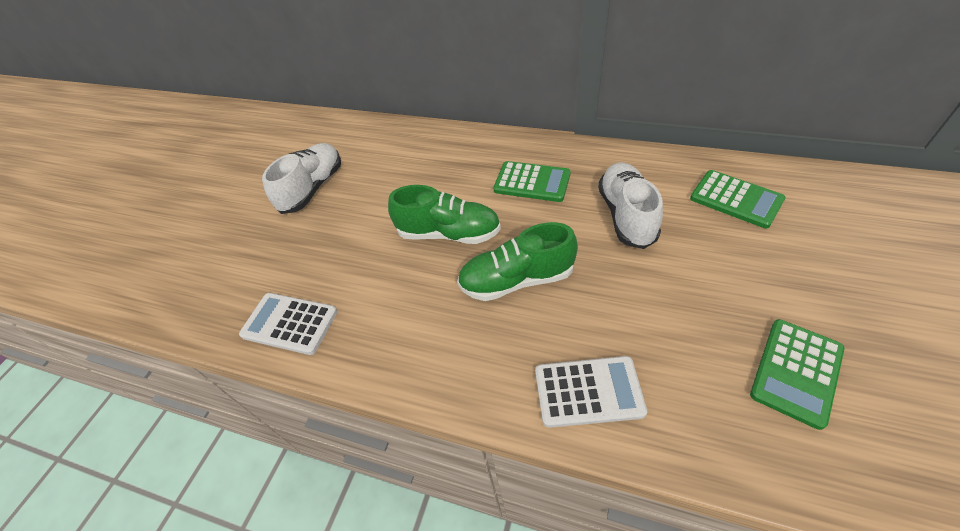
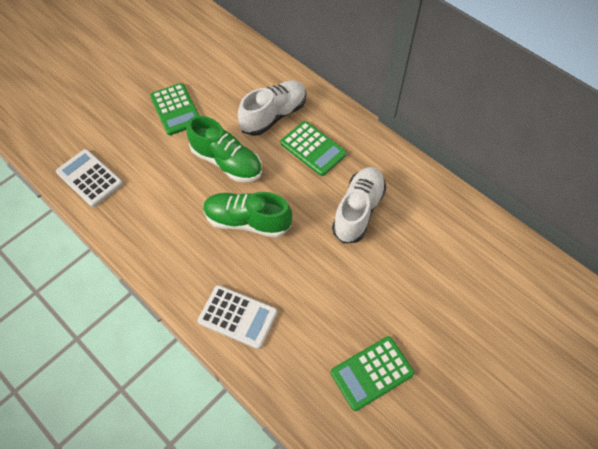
camera: 20 degrees right, 10 degrees up
white shoe [262,143,341,214] -> white shoe moved to [238,80,306,136]
green calculator [690,170,786,228] -> green calculator moved to [150,83,199,135]

